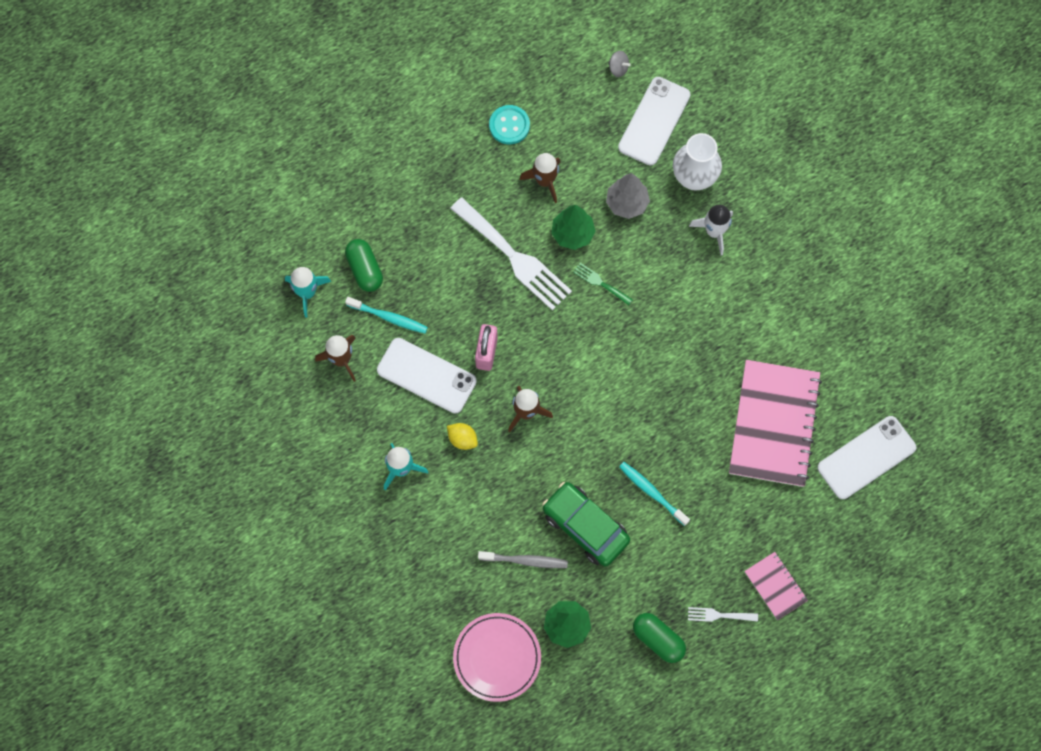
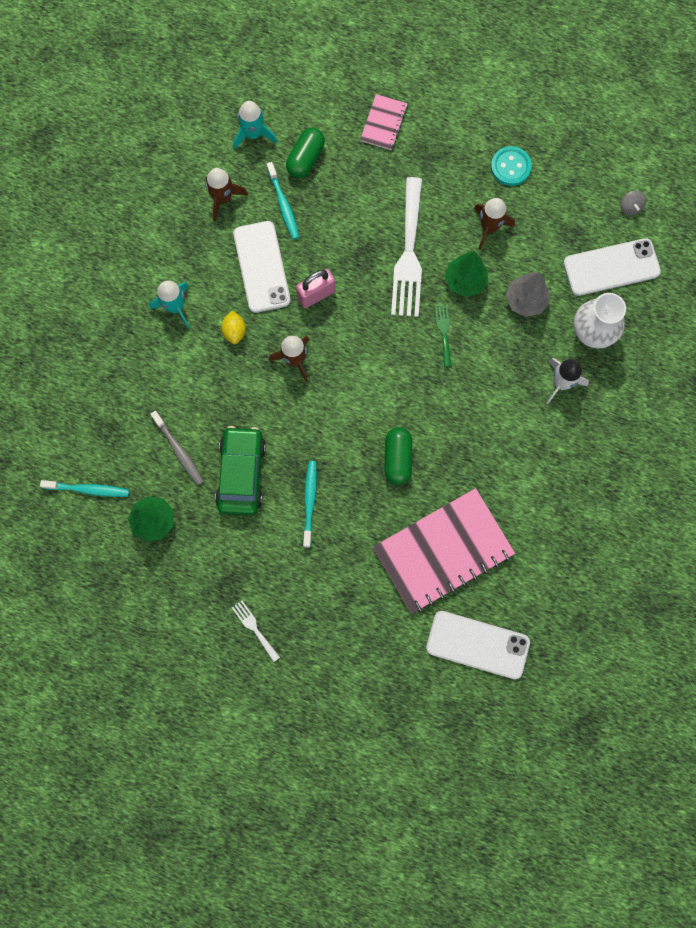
camera: 50 degrees right, 5 degrees up
pink plate [453,613,541,702] -> turquoise toothbrush [40,480,129,497]
green capsule [633,613,686,663] -> green capsule moved to [385,427,412,485]
pink notebook [745,552,808,620] -> pink notebook moved to [360,94,408,150]

